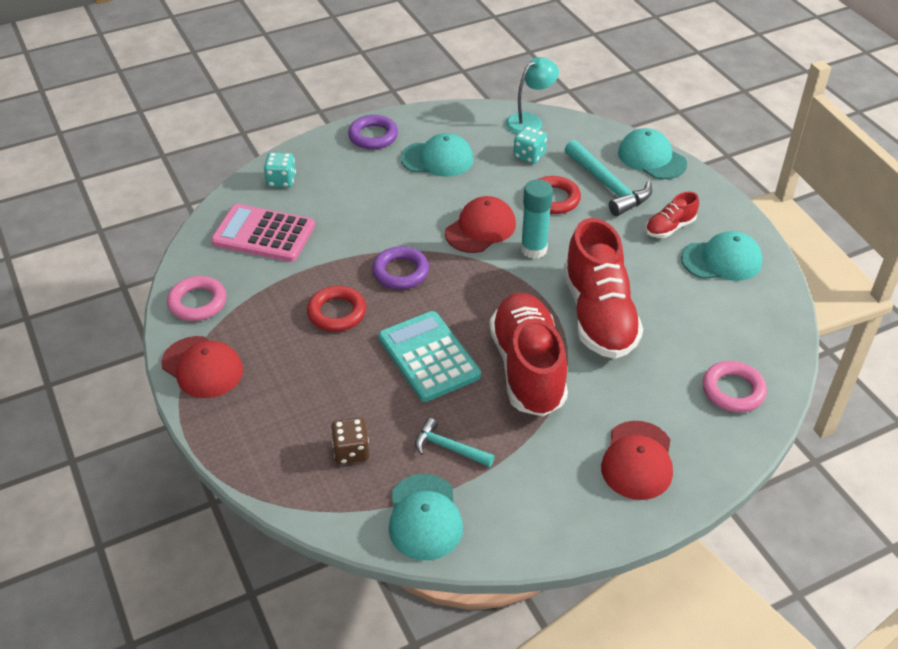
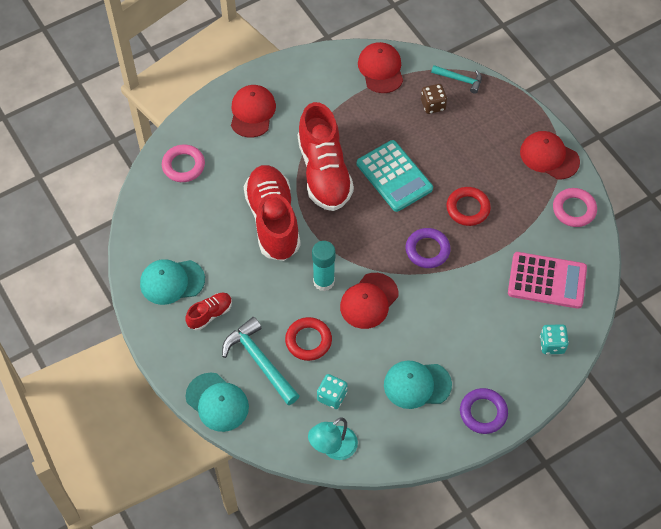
camera: 175 degrees right, 15 degrees up
turquoise cap [389,474,463,560] -> red cap [358,42,403,93]
turquoise hammer [415,418,495,467] -> turquoise hammer moved to [431,65,482,94]

